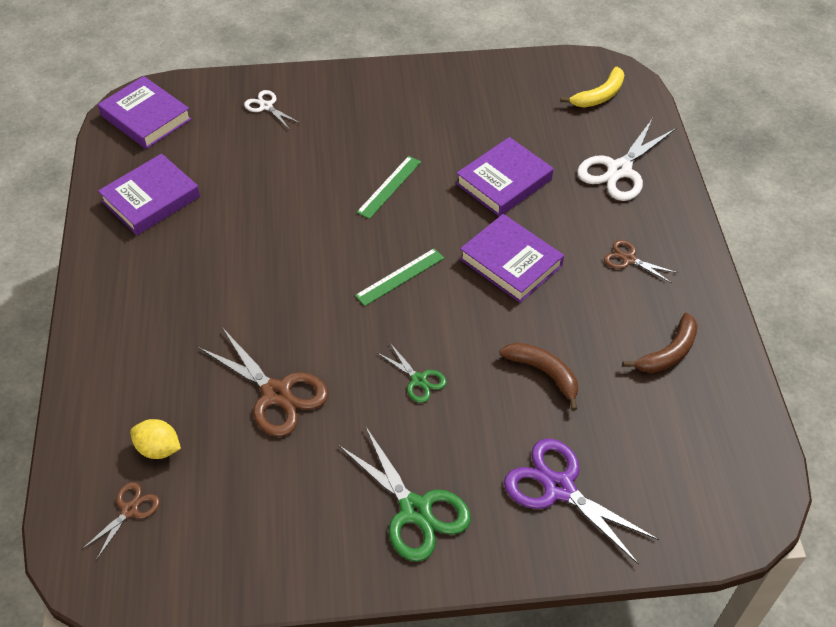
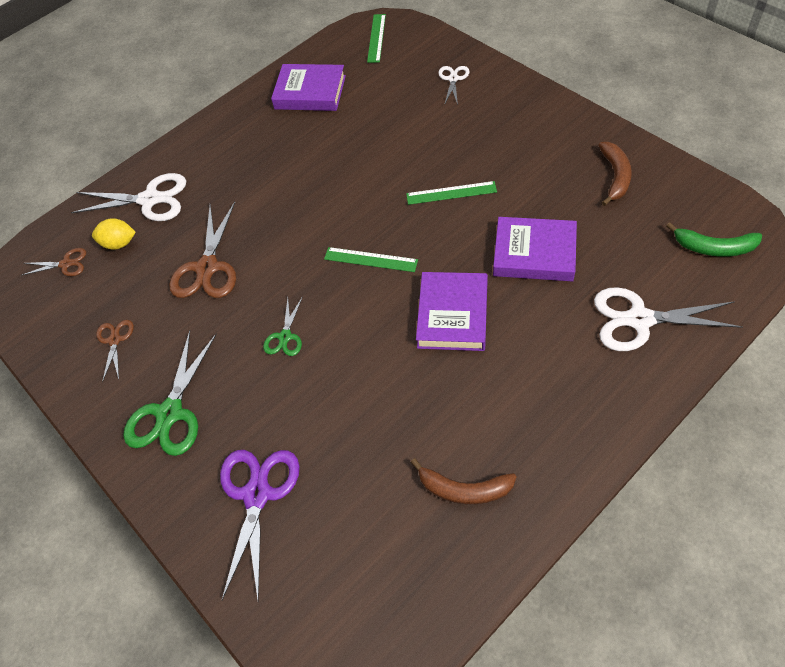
camera: 60 degrees right, 5 degrees up
purple book [98,76,192,149] -> green ruler [367,14,386,63]
yellow lemon [130,419,181,459] -> yellow lemon turned 75 degrees counterclockwise [92,218,136,250]
brown banana [499,343,578,411] -> brown banana moved to [598,142,632,206]
yellow banana [560,67,624,107] -> green banana [666,222,762,257]
brown scissors [604,240,678,283] -> brown scissors moved to [96,320,134,382]
none -> white scissors [71,173,186,221]

